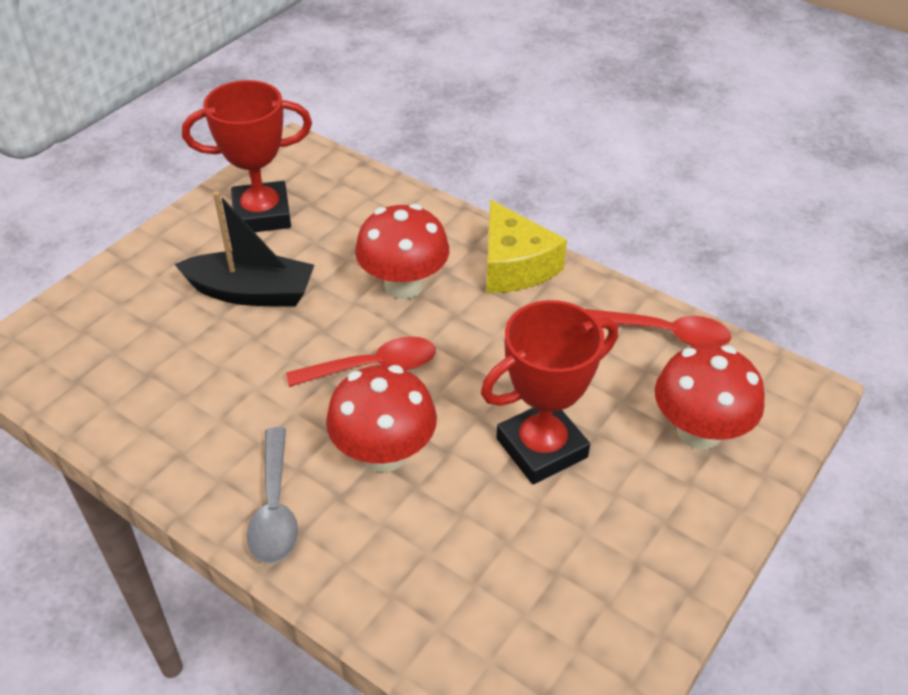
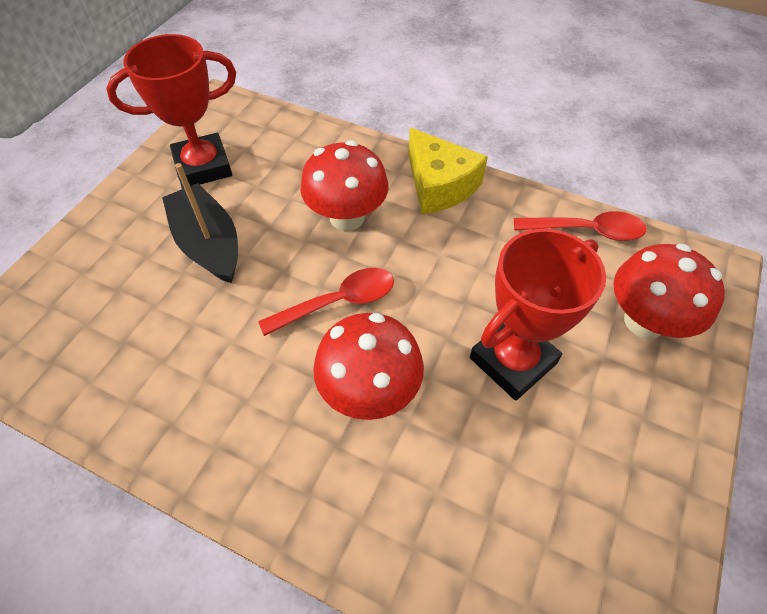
camera: 10 degrees left, 10 degrees up
black boat [174,191,314,306] -> black boat turned 120 degrees counterclockwise [162,163,238,283]
grey spoon [247,427,298,564] -> none

